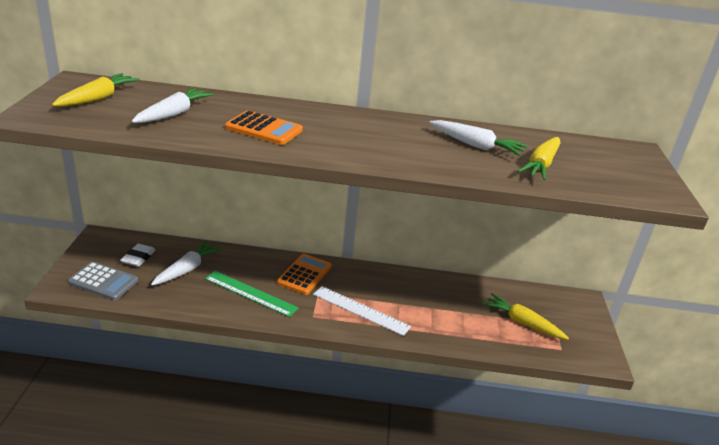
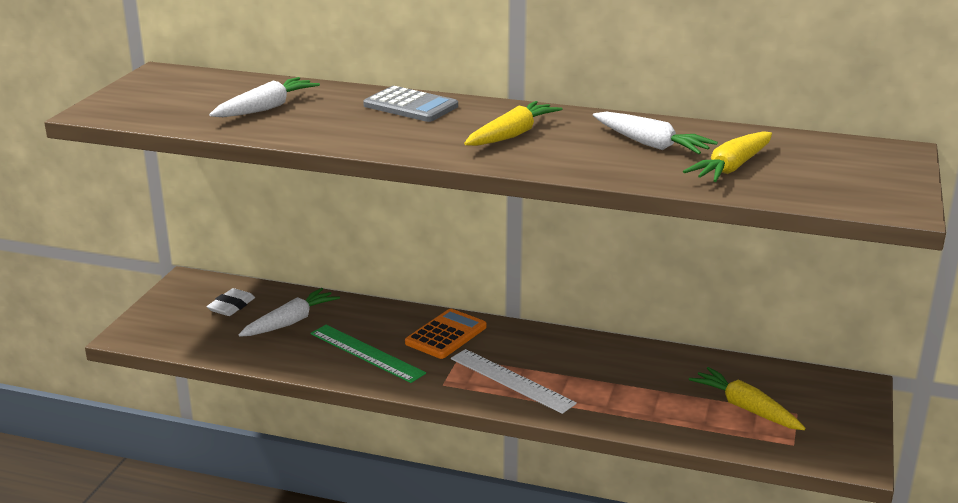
camera: 15 degrees right, 5 degrees down
yellow carrot [52,73,140,107] -> yellow carrot moved to [464,101,562,146]
grey calculator [68,262,138,300] -> grey calculator moved to [363,86,458,122]
orange calculator [225,110,303,145] -> none

